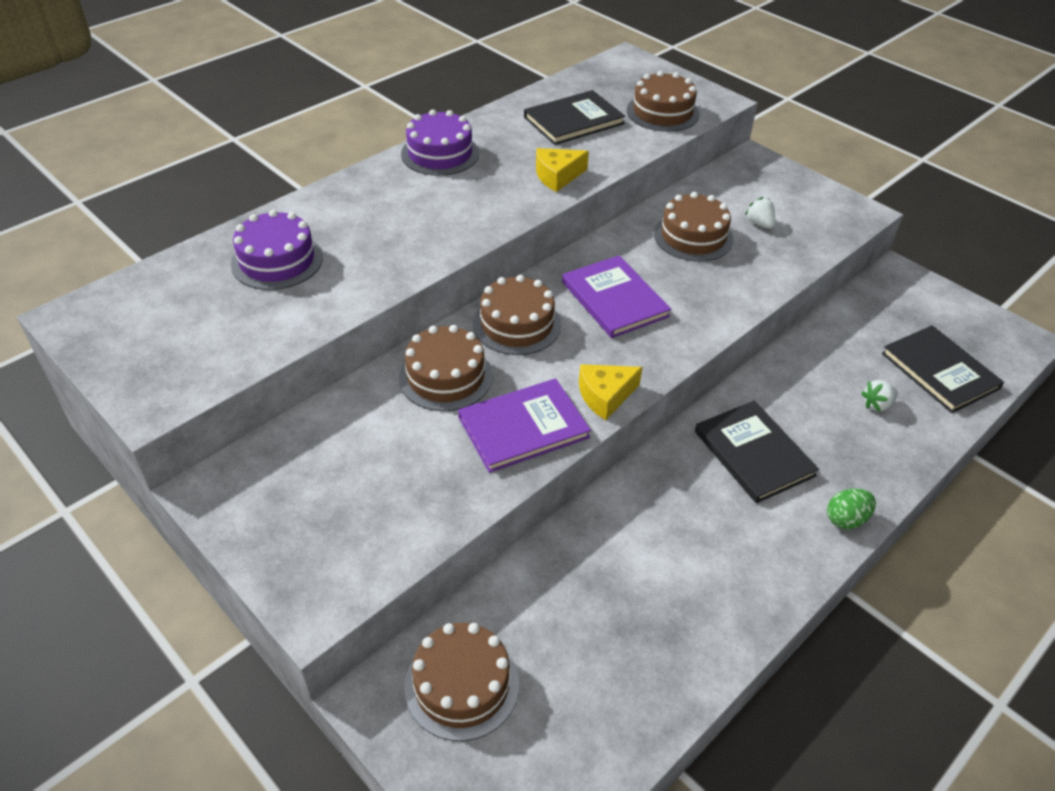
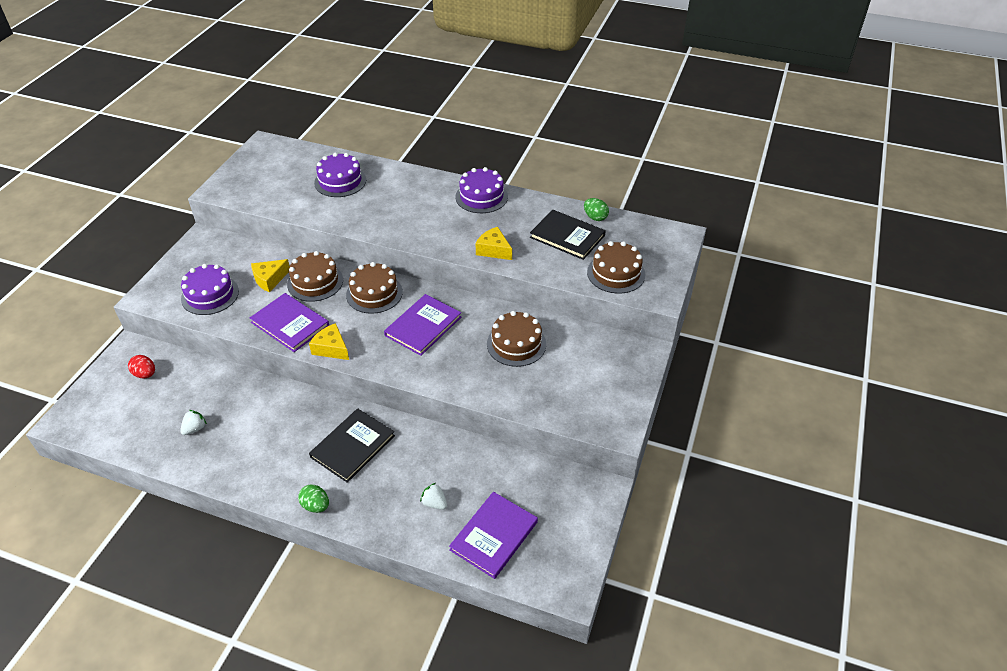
camera: 65 degrees right, 0 degrees up
brown cake [404,623,519,741] -> red egg [128,355,155,378]
white strawberry [745,197,775,229] -> white strawberry moved to [180,410,207,435]
black book [882,325,1004,413] -> purple book [449,492,538,579]
none -> purple cake [181,264,239,315]
none -> yellow cheese [251,259,290,293]
none -> green egg [584,198,609,221]

